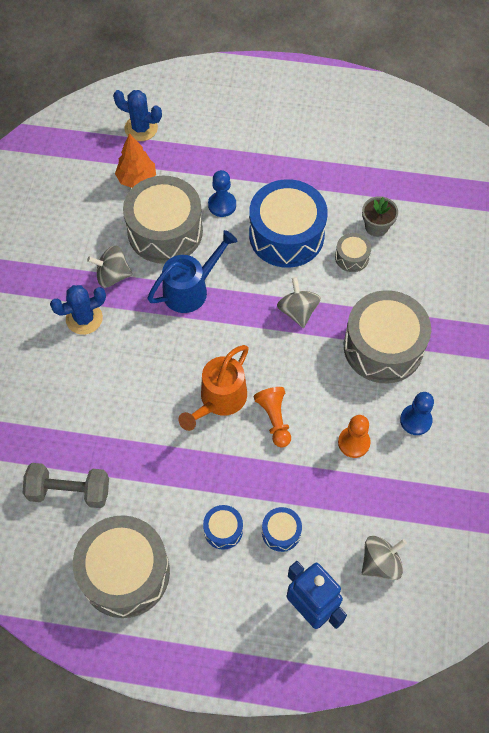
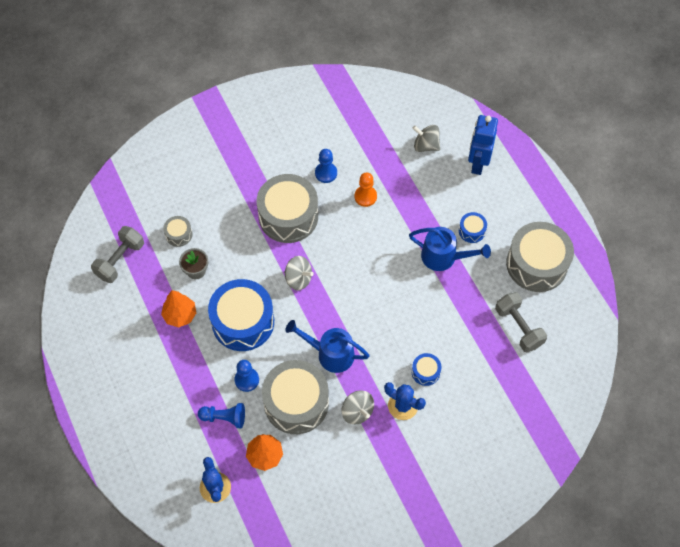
camera: 125 degrees left, 0 degrees up
orange watering can [179,345,249,431] -> none
orange pawn [254,387,291,448] -> none
blue drum [262,507,302,552] -> blue drum moved to [412,353,441,386]
grey spinning top [277,277,321,328] -> grey spinning top turned 105 degrees counterclockwise [284,256,313,290]
grey drum [335,233,371,272] -> grey drum moved to [163,216,192,247]
none -> grey dumbbell [91,226,144,283]
none -> orange tree [161,290,196,328]
none -> blue pawn [198,403,245,428]
none -> blue watering can [409,227,491,271]

